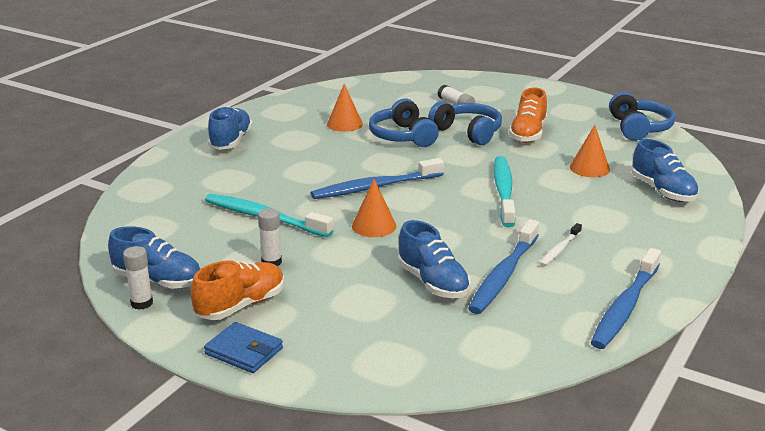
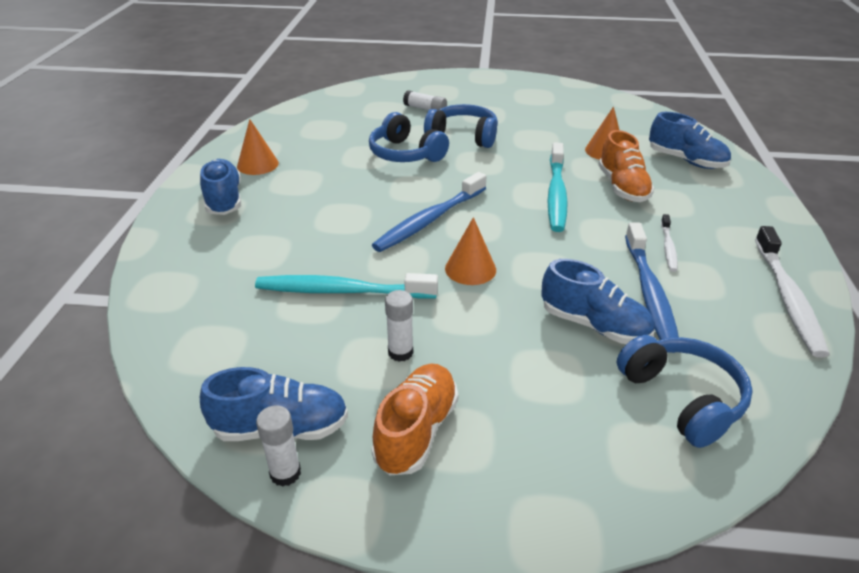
camera: 25 degrees left, 10 degrees up
blue wallet [204,322,283,373] -> none
orange cone [327,84,363,132] -> orange cone moved to [237,119,279,175]
turquoise toothbrush [494,156,515,227] -> turquoise toothbrush turned 150 degrees counterclockwise [547,142,568,232]
orange shoe [509,88,547,143] -> orange shoe moved to [598,130,654,202]
blue toothbrush [591,248,661,349] -> white toothbrush [755,226,829,358]
blue headphones [609,92,676,141] -> blue headphones moved to [617,335,753,448]

